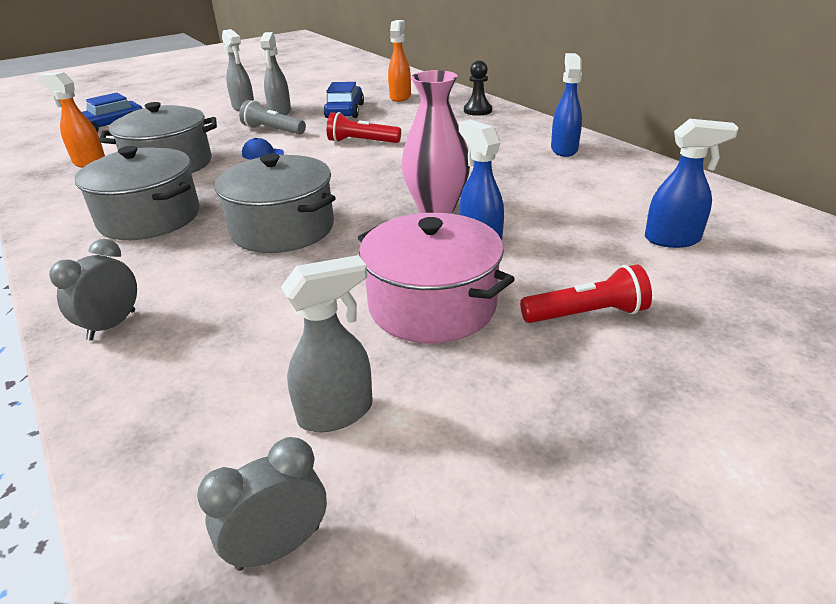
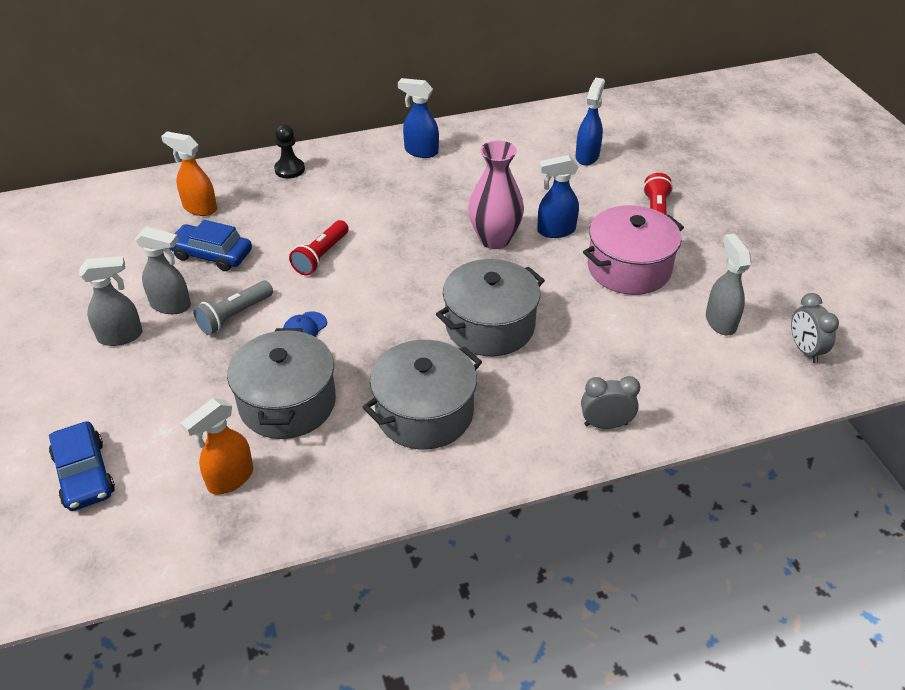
camera: 75 degrees left, 10 degrees up
grey clock [49,239,137,340] -> grey clock turned 135 degrees clockwise [581,376,640,429]

